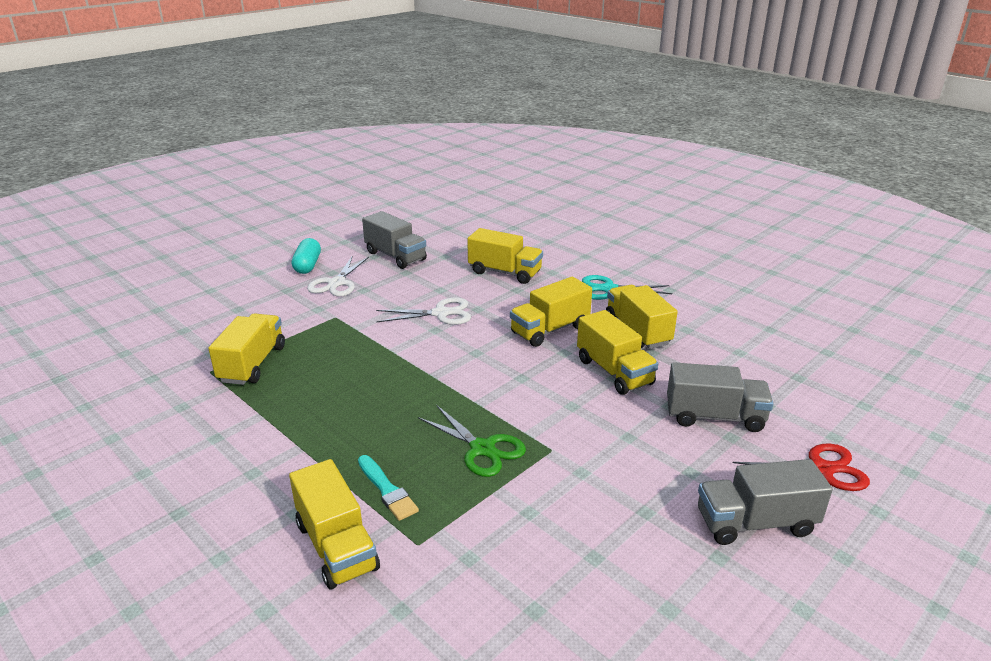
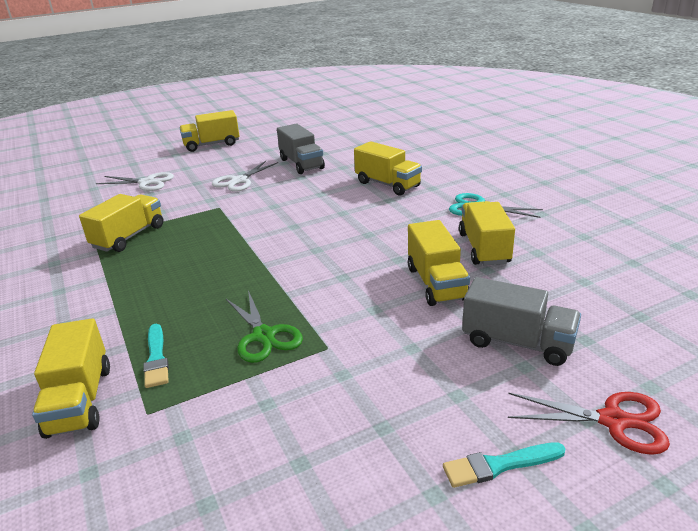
camera: 20 degrees right, 0 degrees up
turquoise capsule [292,238,321,274] -> none
white scissors [376,297,471,325] -> white scissors moved to [96,172,174,191]
yellow truck [510,277,592,347] -> yellow truck moved to [179,110,239,152]
grey truck [698,459,833,545] -> turquoise brush [443,442,566,488]

